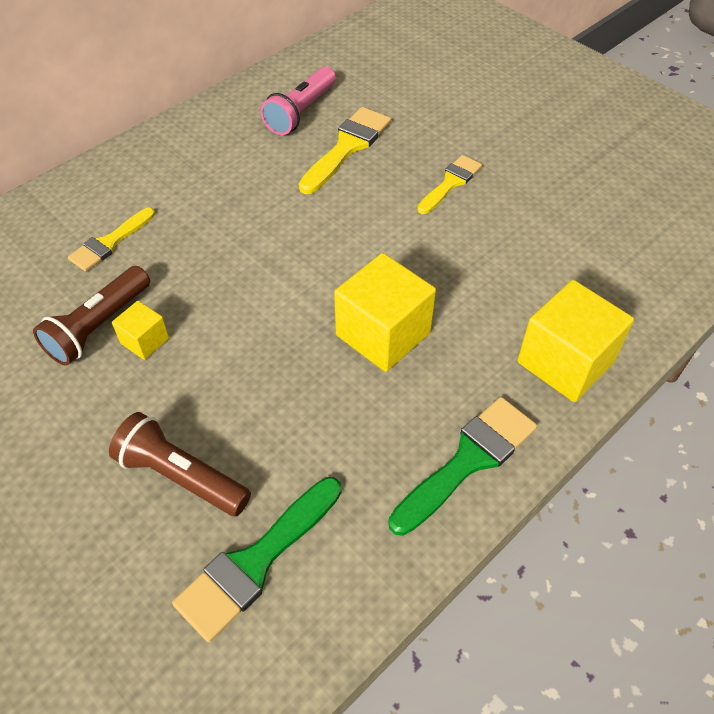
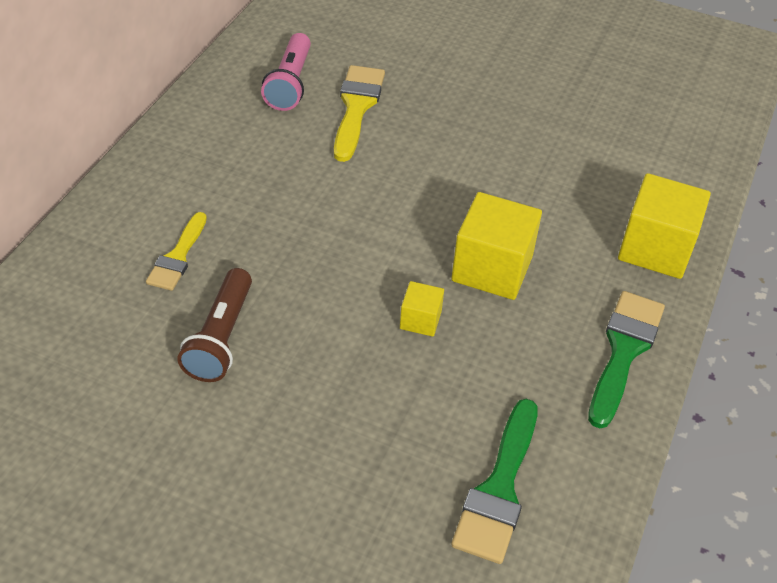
camera: 25 degrees left, 5 degrees down
brown flashlight [109,412,251,516] -> none
yellow cube [112,301,169,360] -> yellow cube moved to [400,281,444,337]
yellow brush [417,155,482,214] -> none

